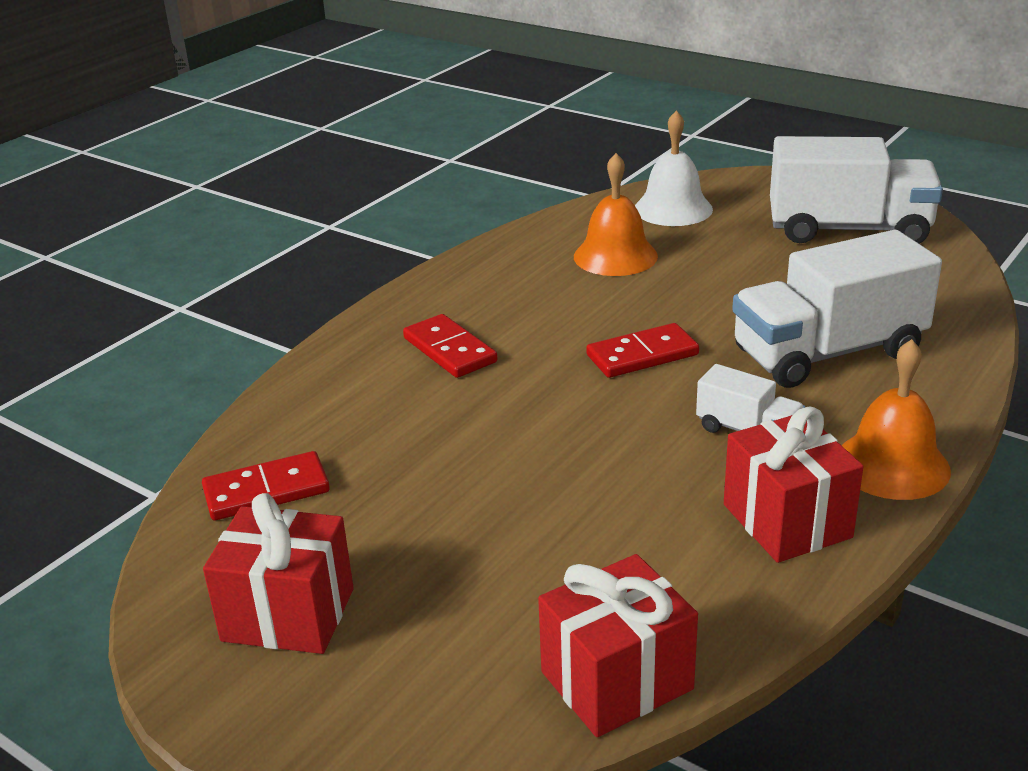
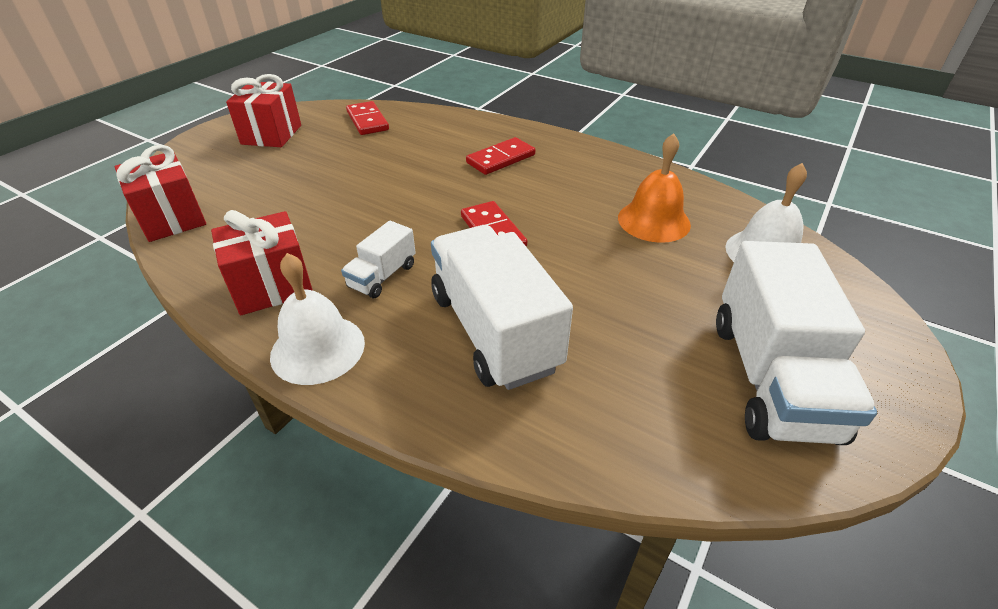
camera: 85 degrees right, 10 degrees up
orange bell [841,339,951,500] -> white bell [270,253,365,385]

